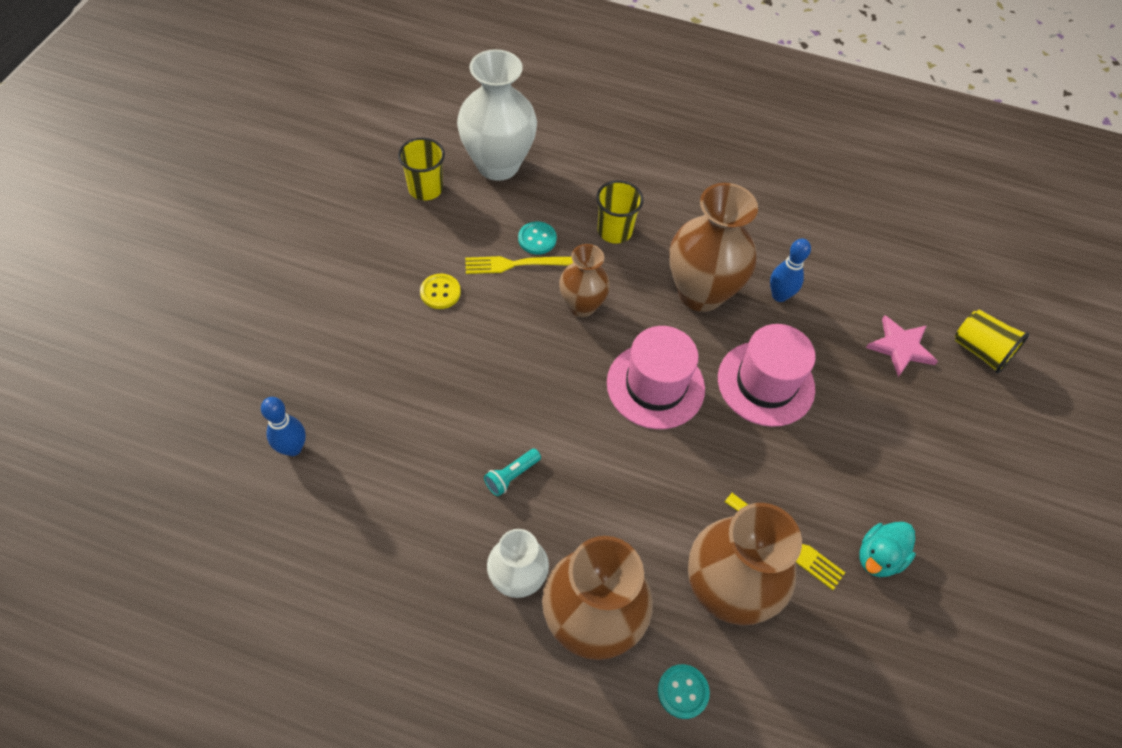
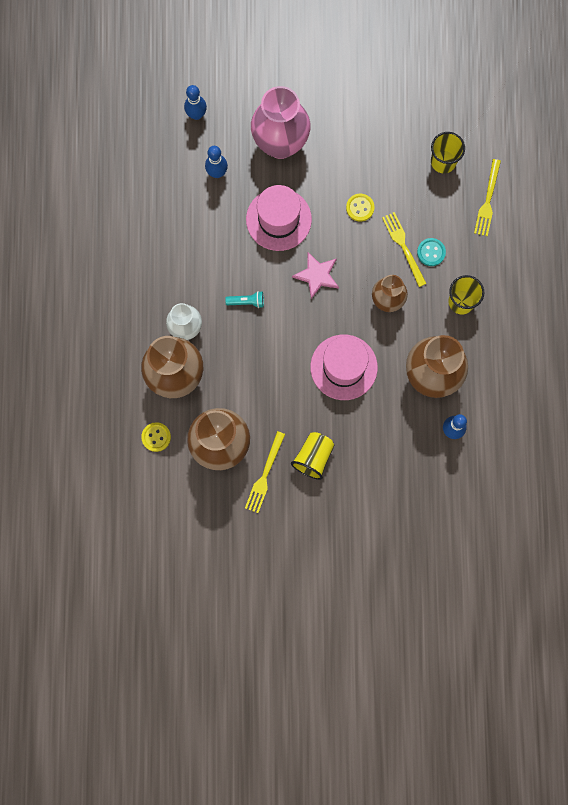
camera: 75 degrees right, 20 degrees up
white vase [457,49,537,181] -> yellow fork [474,159,501,236]
turquoise flashlight [484,448,541,497] -> turquoise flashlight turned 150 degrees clockwise [225,291,264,308]
turquoise button [658,664,710,719] -> yellow button [141,422,171,452]
pink hat [718,324,816,427] -> pink hat moved to [246,185,312,251]
turquoise duck [859,522,916,577] -> none
pink star [866,315,938,377] -> pink star moved to [292,252,339,299]
yellow cup [955,310,1029,374] -> yellow cup moved to [291,432,335,480]
none -> blue bowling pin [184,85,207,120]
none -> pink vase [251,86,311,159]

